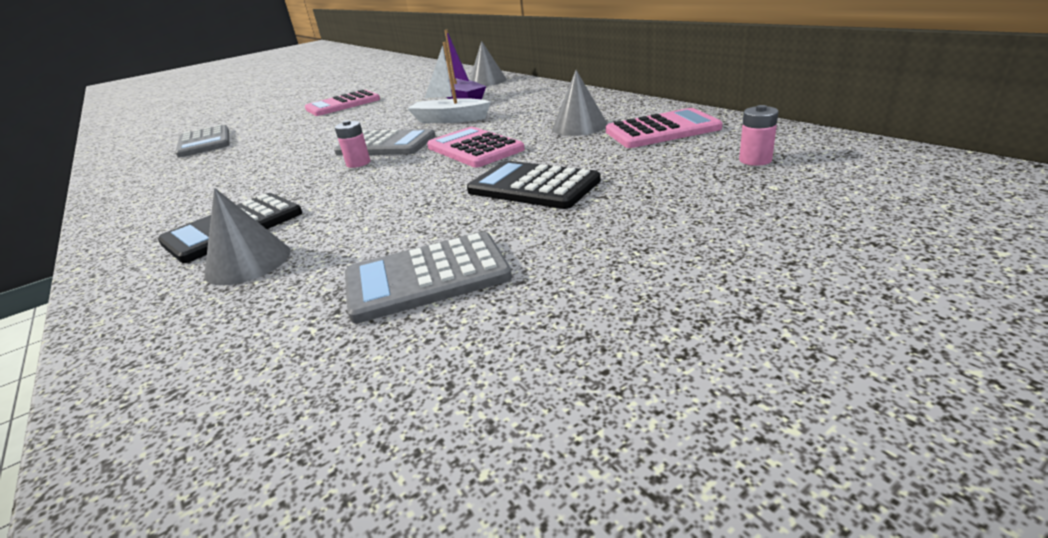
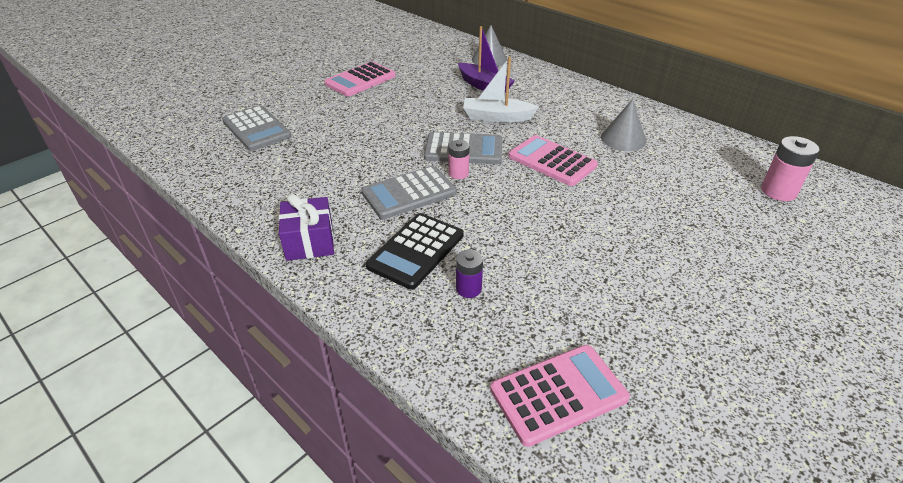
camera: 15 degrees left, 10 degrees up
grey cone [204,188,291,285] -> purple battery [456,250,483,298]
grey calculator [345,231,512,323] -> grey calculator moved to [361,166,457,219]
black calculator [467,161,601,209] -> none
pink calculator [606,108,723,148] -> pink calculator moved to [490,345,630,447]
pink battery [739,105,779,166] -> pink battery [761,136,820,201], size x1.57
none -> purple gift [279,194,334,261]

